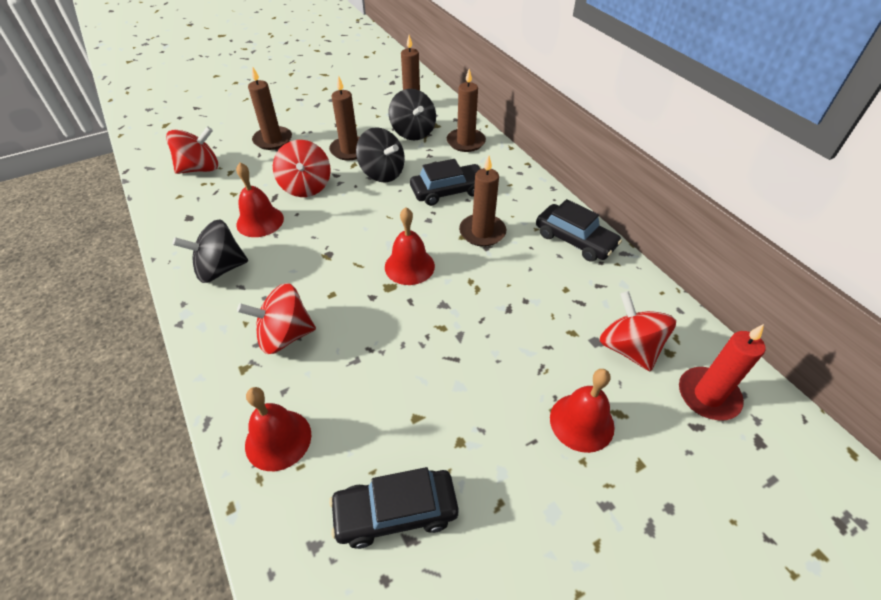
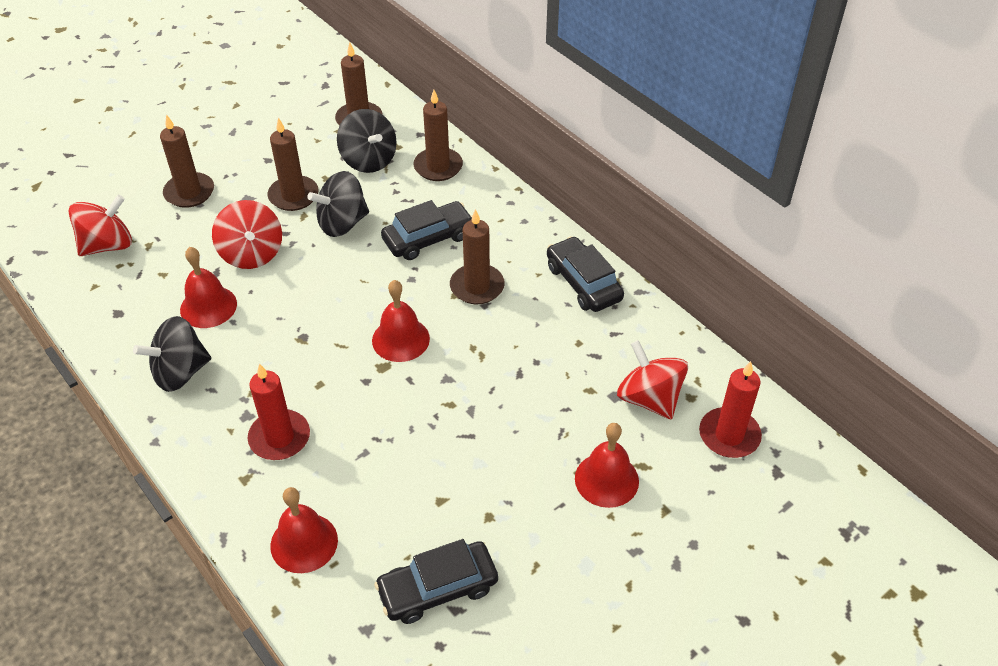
camera: 10 degrees left, 0 degrees up
red spinning top [237,283,316,354] -> red candle [248,363,310,460]
black spinning top [356,127,405,182] -> black spinning top turned 120 degrees clockwise [308,171,369,237]
black car [536,199,622,262] -> black car turned 150 degrees counterclockwise [547,236,624,312]

